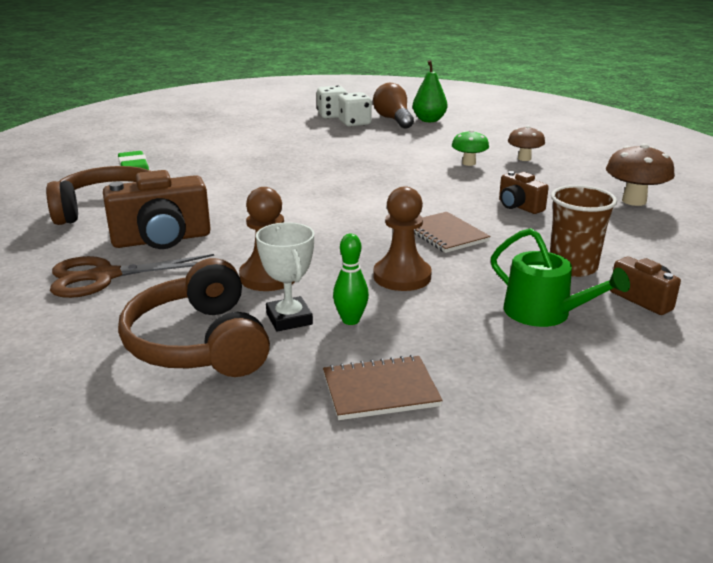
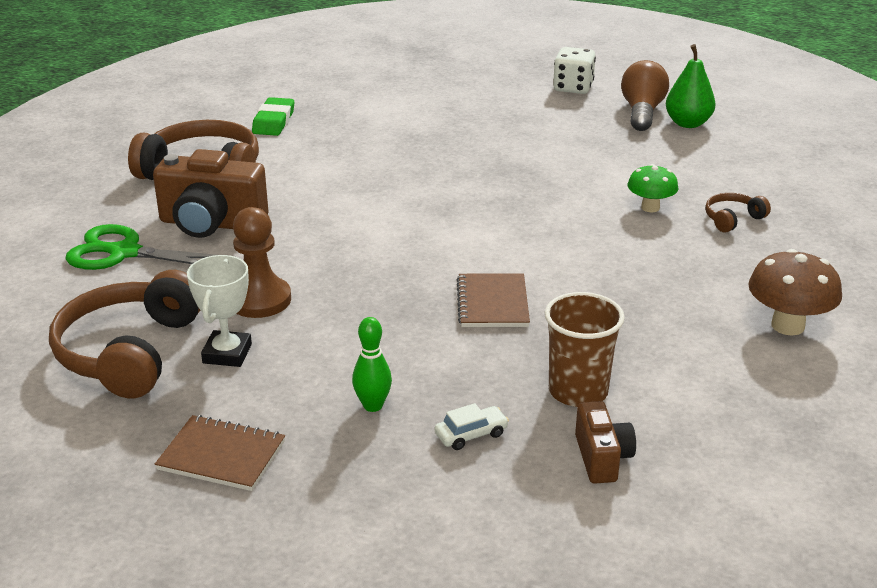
camera: 30 degrees right, 5 degrees up
brown scissors [50,254,214,298] -> green scissors [65,224,236,270]
green bowling pin [333,234,369,325] -> green bowling pin moved to [352,317,392,412]
white dice [338,92,372,127] -> none
brown pawn [373,186,432,291] -> none
green watering can [491,228,630,327] -> white car [434,403,509,450]
brown camera [499,171,549,214] -> none
brown mushroom [508,126,545,161] -> brown headphones [705,193,771,233]

